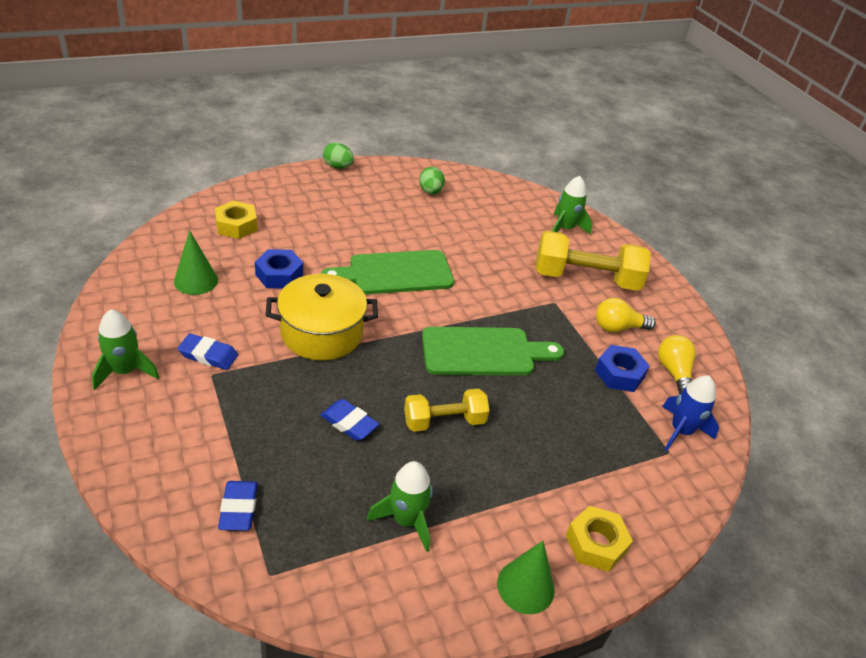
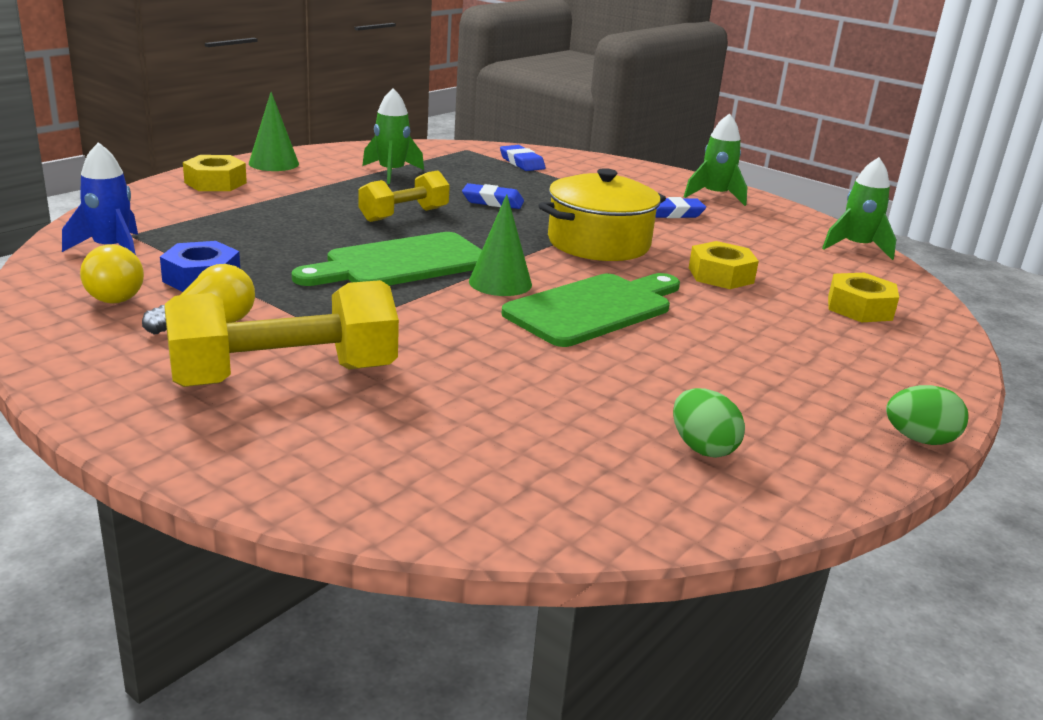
camera: 155 degrees right, 15 degrees down
green cone [174,230,218,295] -> green cone moved to [469,194,532,296]
blue nut [255,249,303,288] -> yellow nut [689,241,759,289]
green rocket [552,176,592,235] -> green rocket moved to [822,157,896,260]

